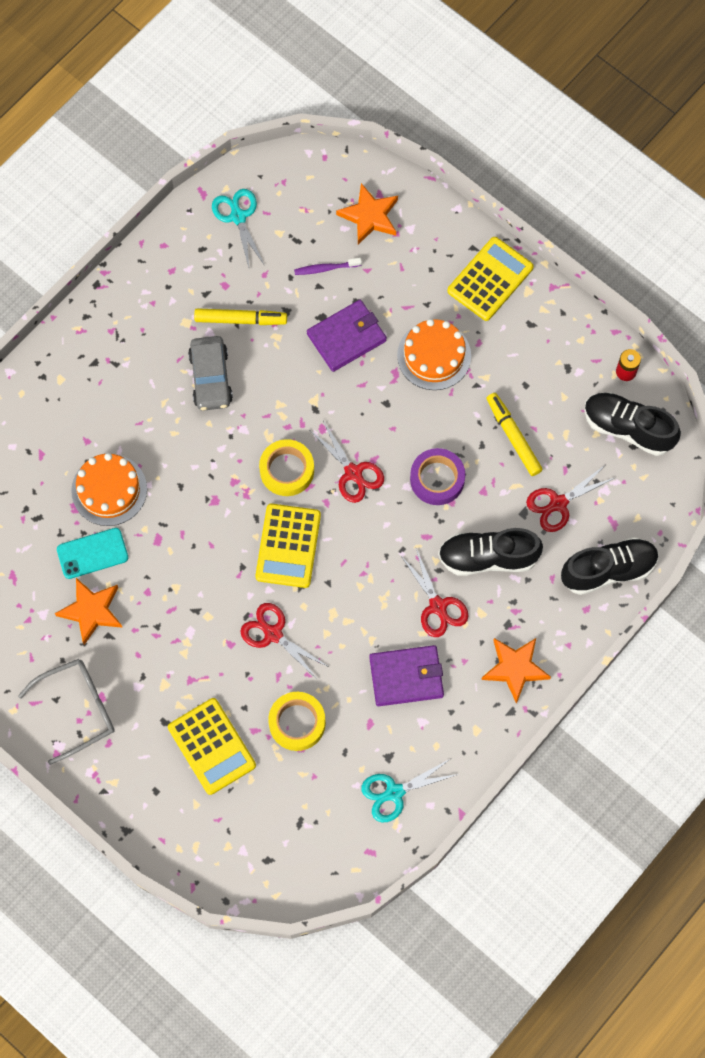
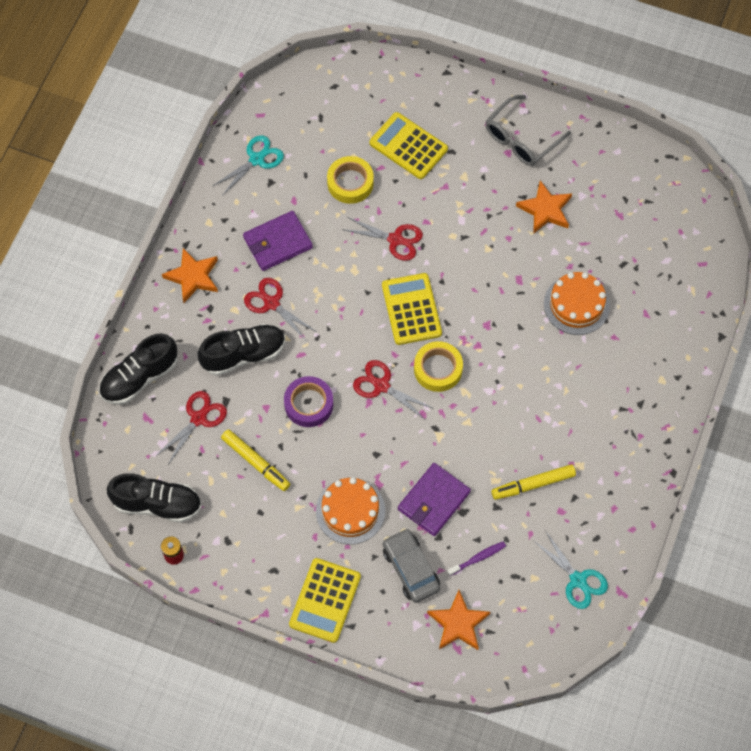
camera: 160 degrees right, 5 degrees down
turquoise phone [57,528,128,579] -> none
grey car [188,336,233,411] -> grey car moved to [383,528,440,603]

